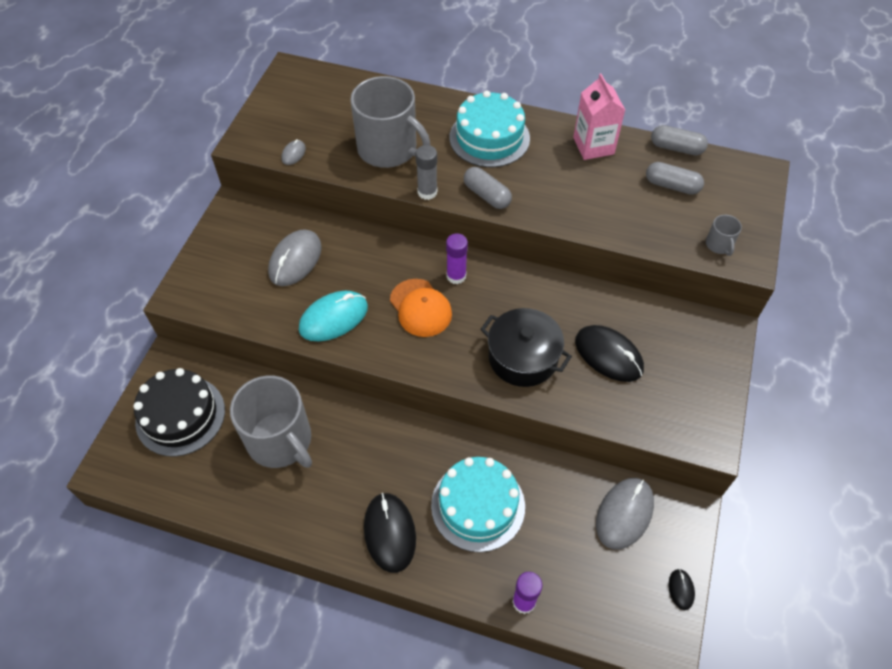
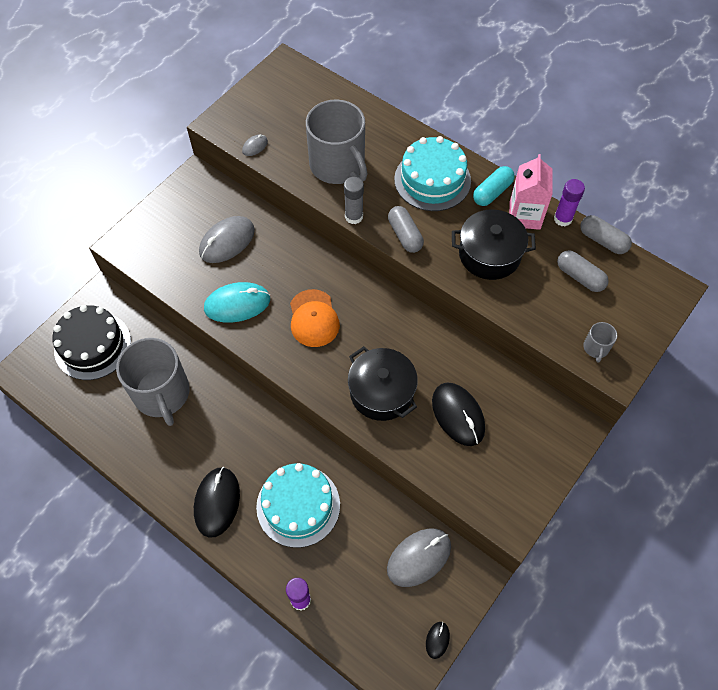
camera: 20 degrees right, 5 degrees up
purple glue stick [446,233,468,284] -> purple glue stick moved to [554,179,585,227]
none -> black pot [452,209,536,280]
none -> turquoise capsule [473,166,515,206]

